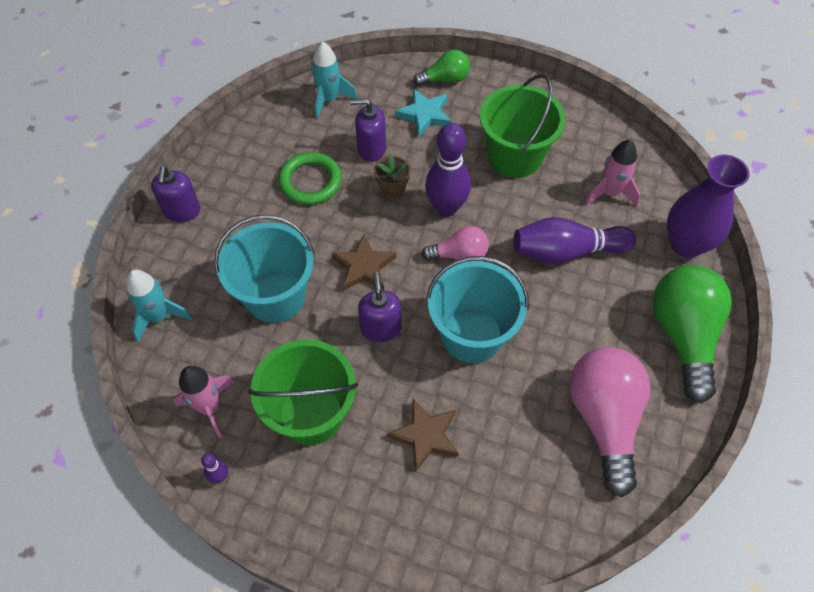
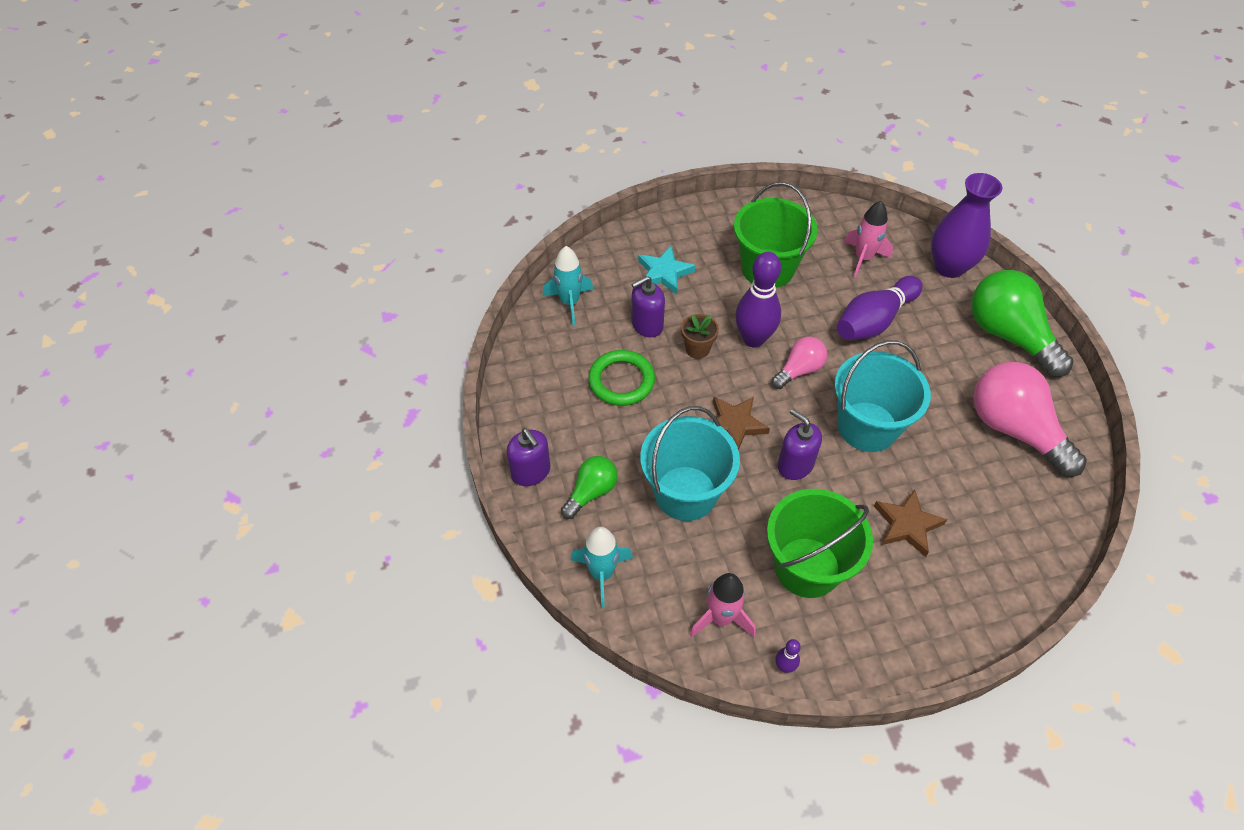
camera: 35 degrees left, 5 degrees down
green light bulb [413,49,470,86] -> green light bulb moved to [561,456,618,519]

